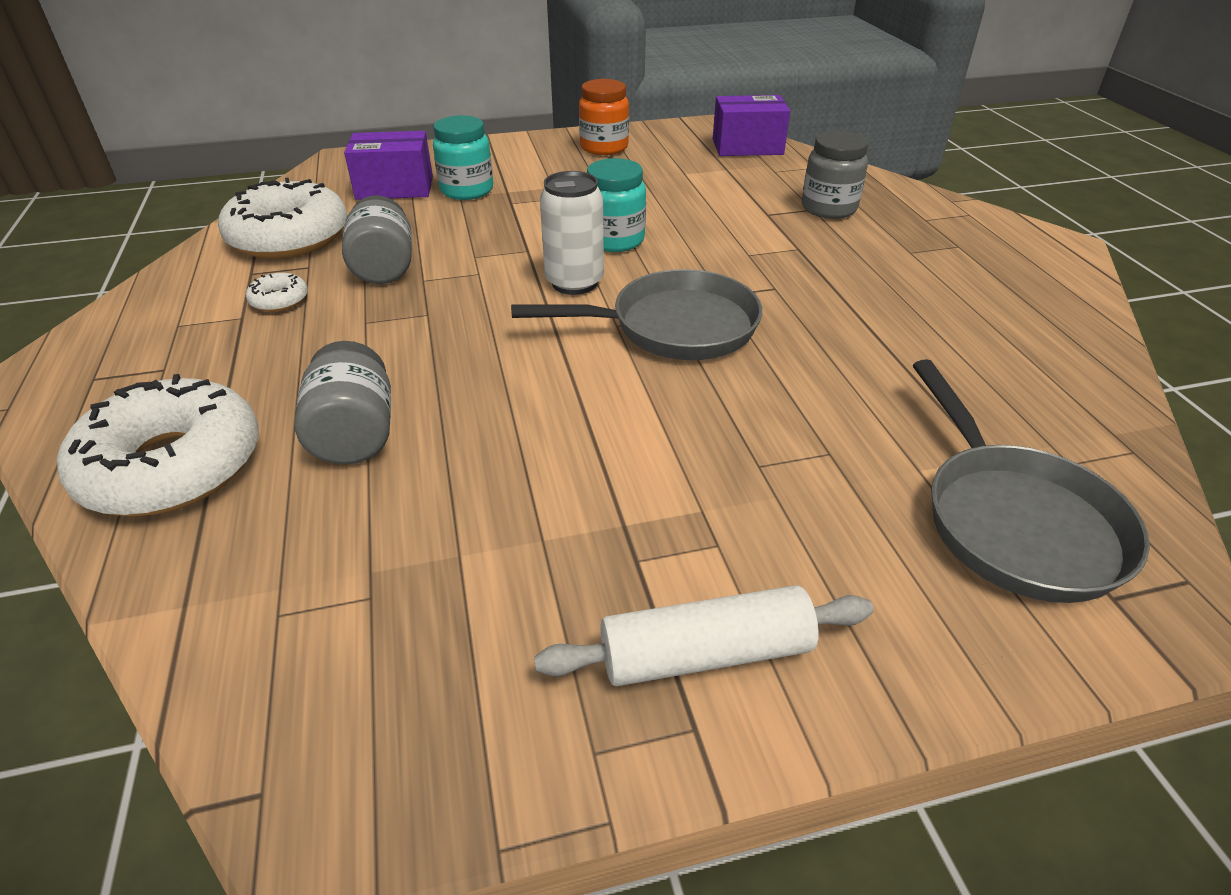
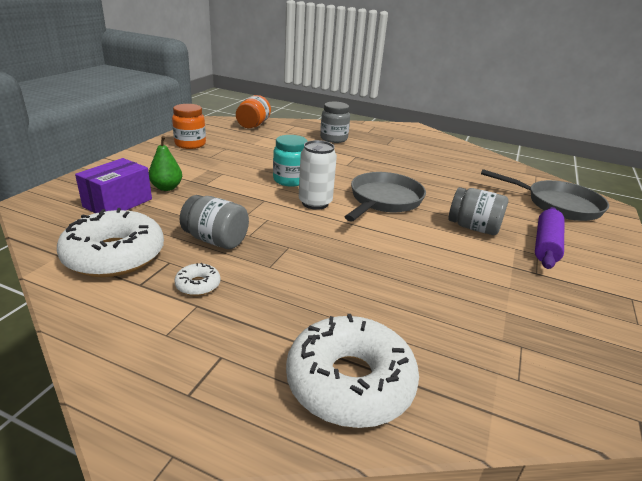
camera: 55 degrees left, 10 degrees down
grey jar [295,341,391,464] -> grey jar moved to [448,187,508,235]
turquoise jar [433,115,493,200] -> green pear [149,136,182,191]
white rolling pin [534,585,874,686] -> none
purple box [713,95,790,156] -> orange jar [236,95,271,129]
none -> purple rolling pin [535,207,565,269]

